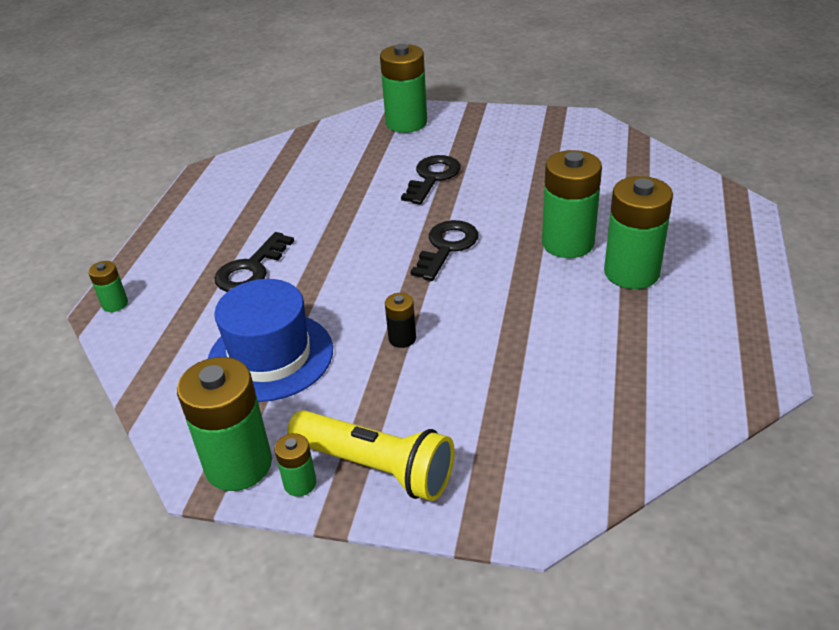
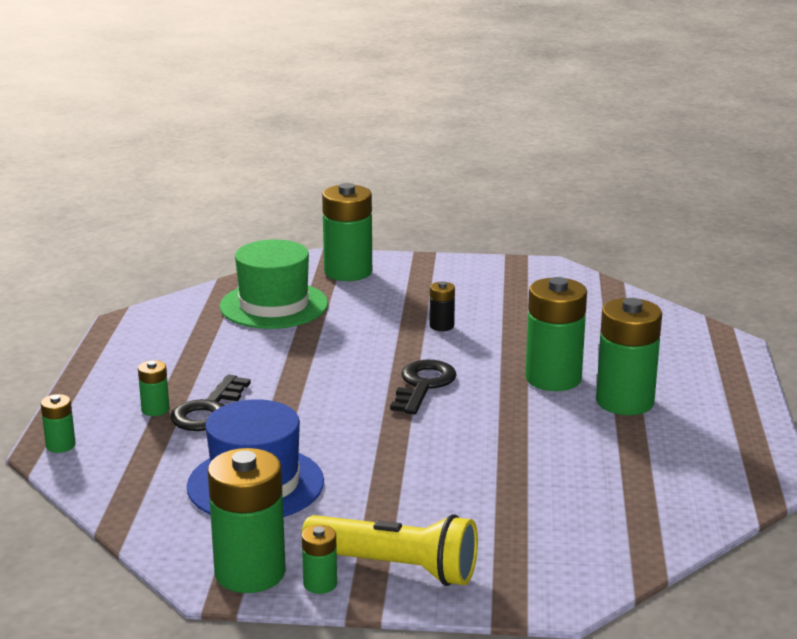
camera: 10 degrees left, 15 degrees down
black battery [385,293,416,348] -> black battery moved to [429,281,455,331]
black key [401,155,461,205] -> none
none -> green battery [138,360,170,416]
none -> green hat [220,239,328,329]

